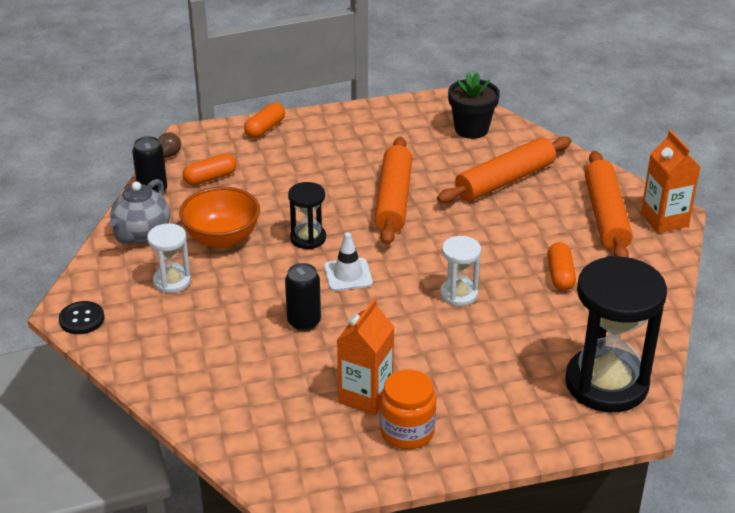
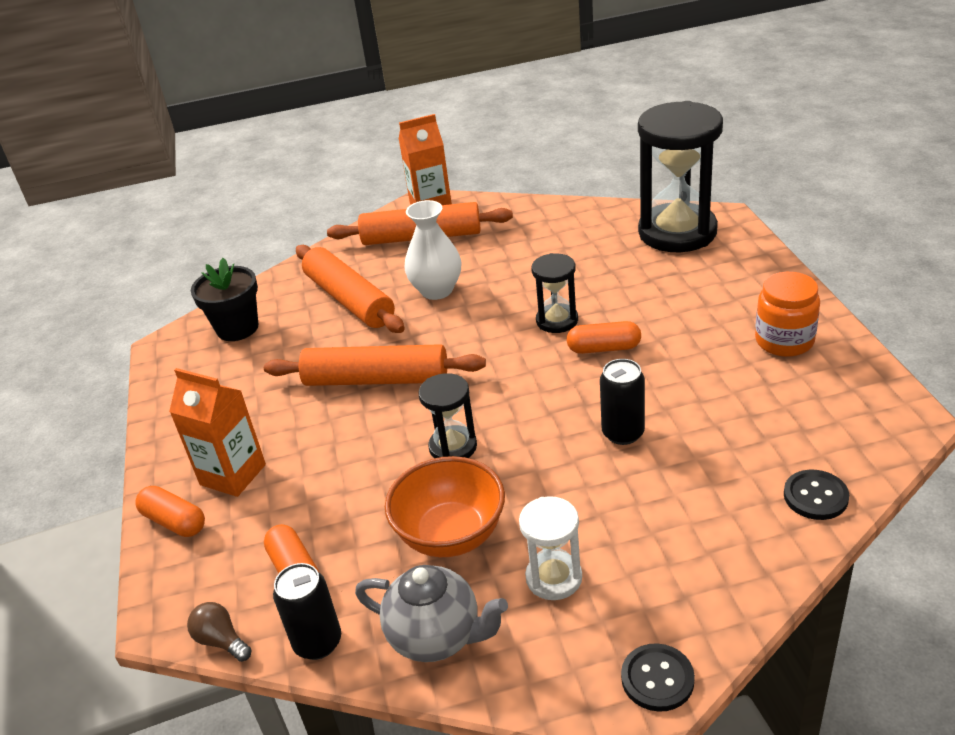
camera: 85 degrees left, 0 degrees up
white traffic cone [324,232,373,291] -> none
orange carton [337,298,394,415] -> orange carton moved to [169,368,266,497]
white hourglass [440,236,481,306] -> black hourglass [531,253,578,333]
orange capsule [547,242,576,291] -> orange capsule moved to [567,321,641,354]
none -> white vase [405,200,461,300]
none -> black button [784,470,849,520]

